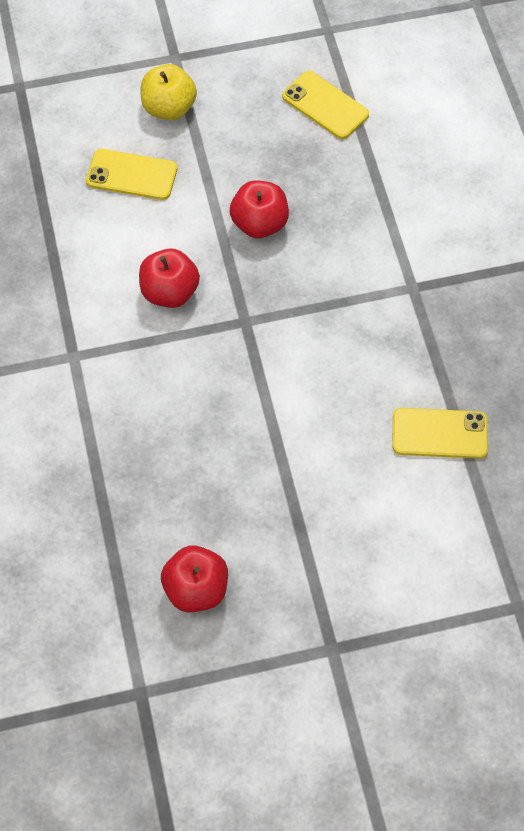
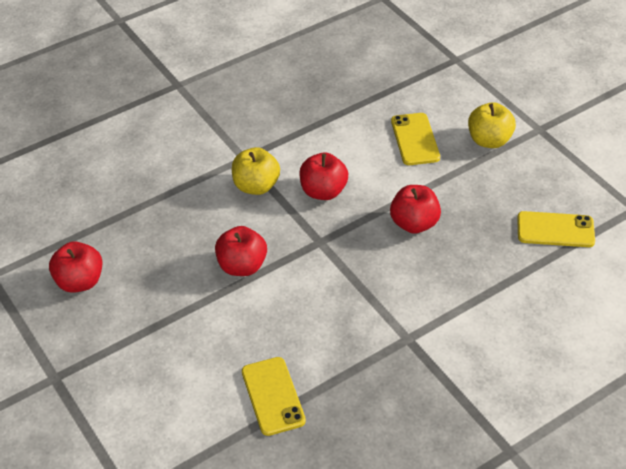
camera: 70 degrees right, 15 degrees down
yellow phone [282,71,369,139] -> yellow phone turned 75 degrees clockwise [517,211,595,247]
none -> red apple [215,226,267,276]
none -> yellow apple [232,147,280,195]

